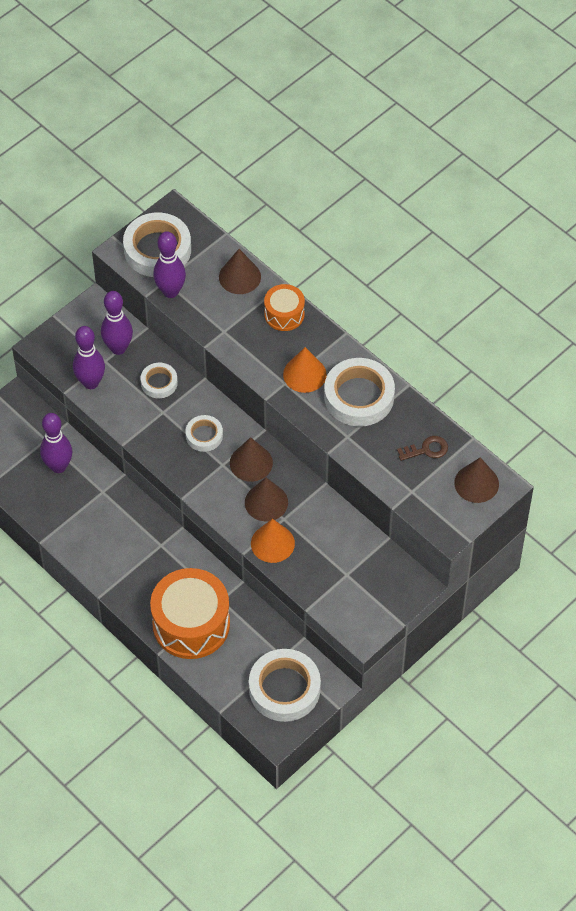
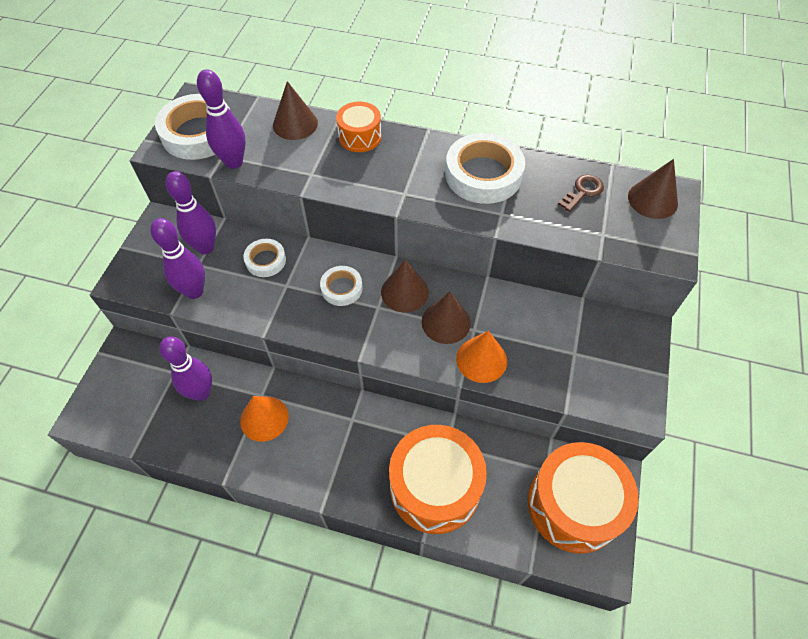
camera: 30 degrees left, 0 degrees up
white tape [249,649,321,722] -> orange drum [528,442,639,554]
orange cone [283,347,327,393] -> orange cone moved to [240,396,289,442]

